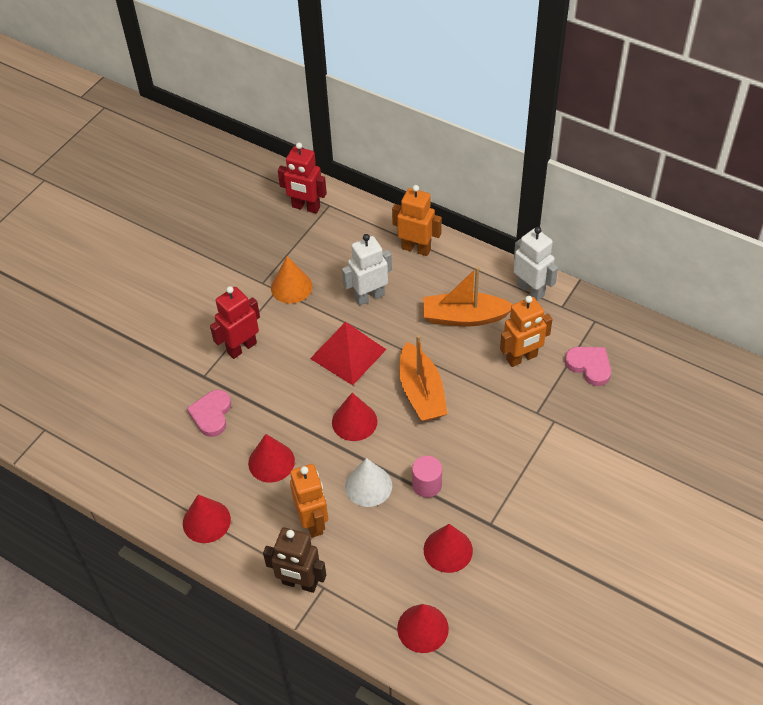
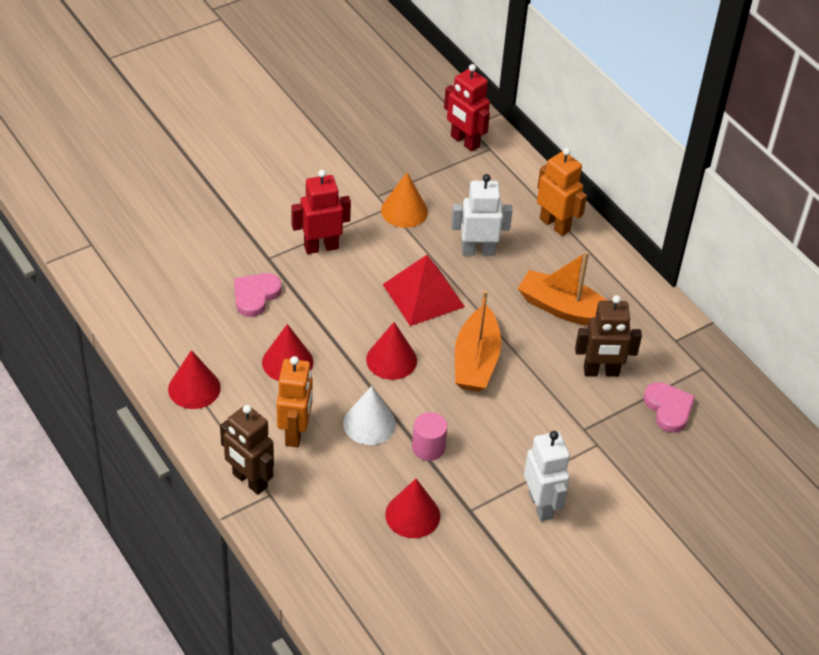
camera: 20 degrees right, 5 degrees down
red cone [397,604,449,653] -> none
orange robot [500,296,552,367] -> brown robot [575,295,642,377]
white robot [514,227,558,301] -> white robot moved to [524,431,570,521]

